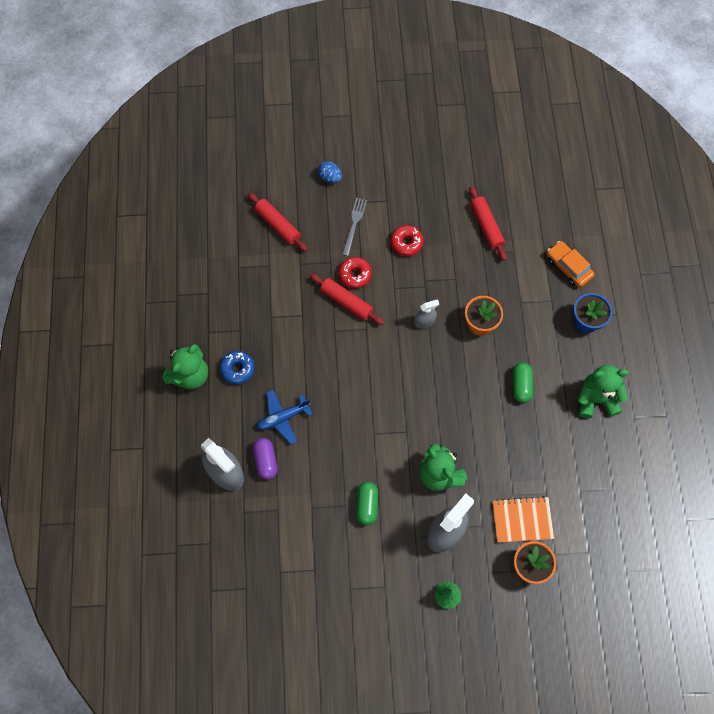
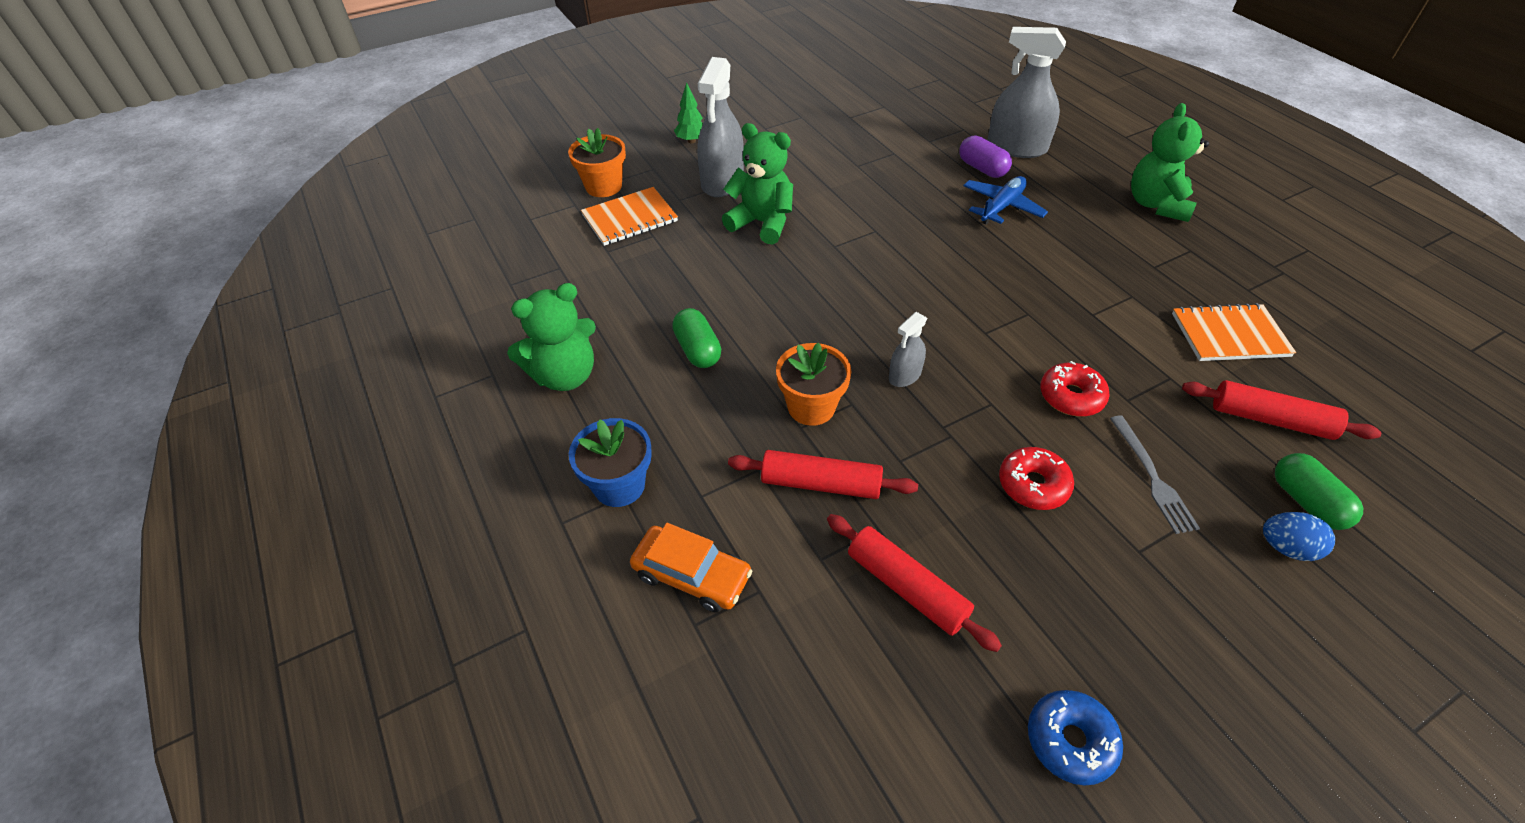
camera: 155 degrees right, 20 degrees down
blue donut [220,351,255,384] -> blue donut moved to [1028,690,1123,785]
red rolling pin [310,274,384,325] -> red rolling pin moved to [728,450,918,499]
green capsule [357,482,378,525] -> green capsule moved to [1275,453,1363,530]
none -> orange notebook [1172,303,1296,361]

